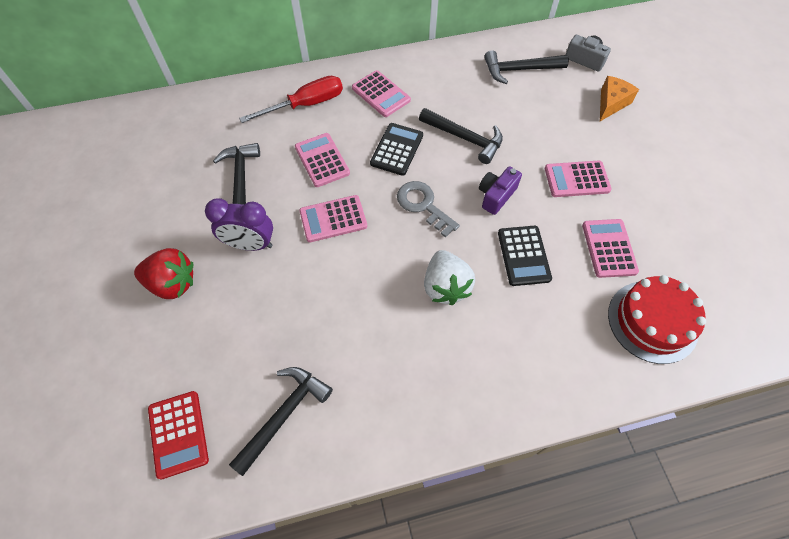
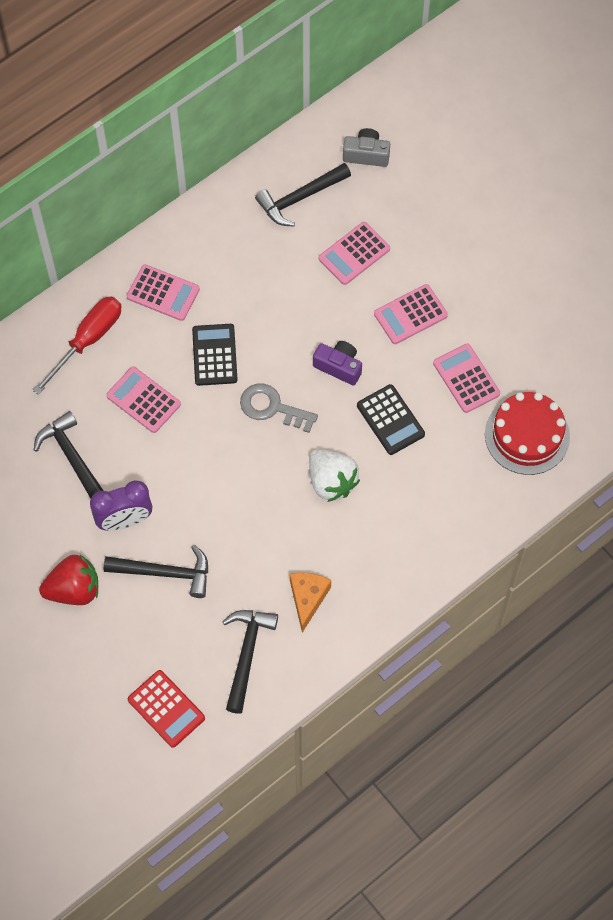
camera: 25 degrees left, 5 degrees up
pink calculator [299,195,367,242] -> pink calculator moved to [319,222,390,285]
black hammer [419,108,503,164] -> black hammer moved to [104,545,208,598]
purple camera [479,166,522,215] -> purple camera turned 105 degrees clockwise [313,341,362,386]
orange cheese [600,76,639,121] -> orange cheese moved to [290,573,331,633]

